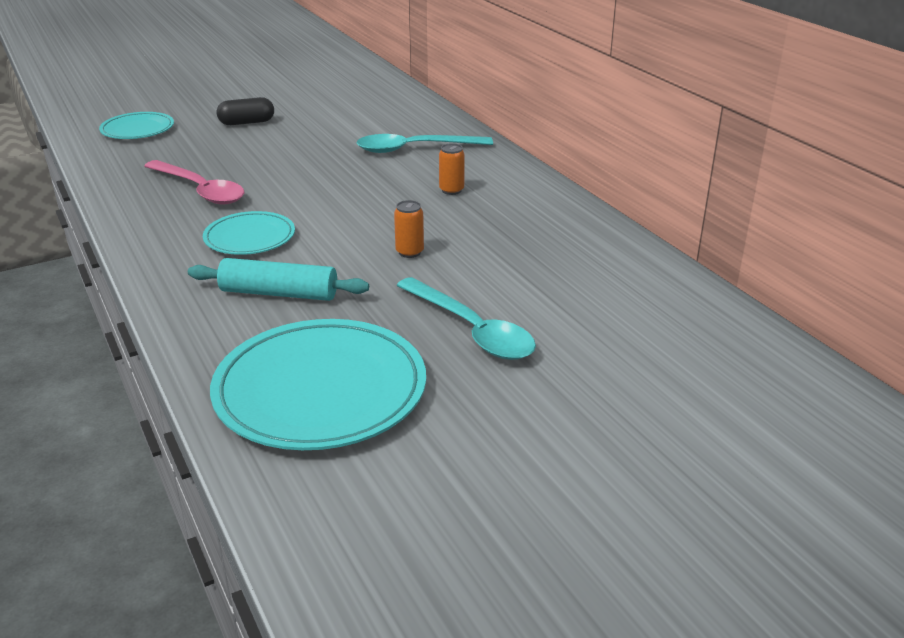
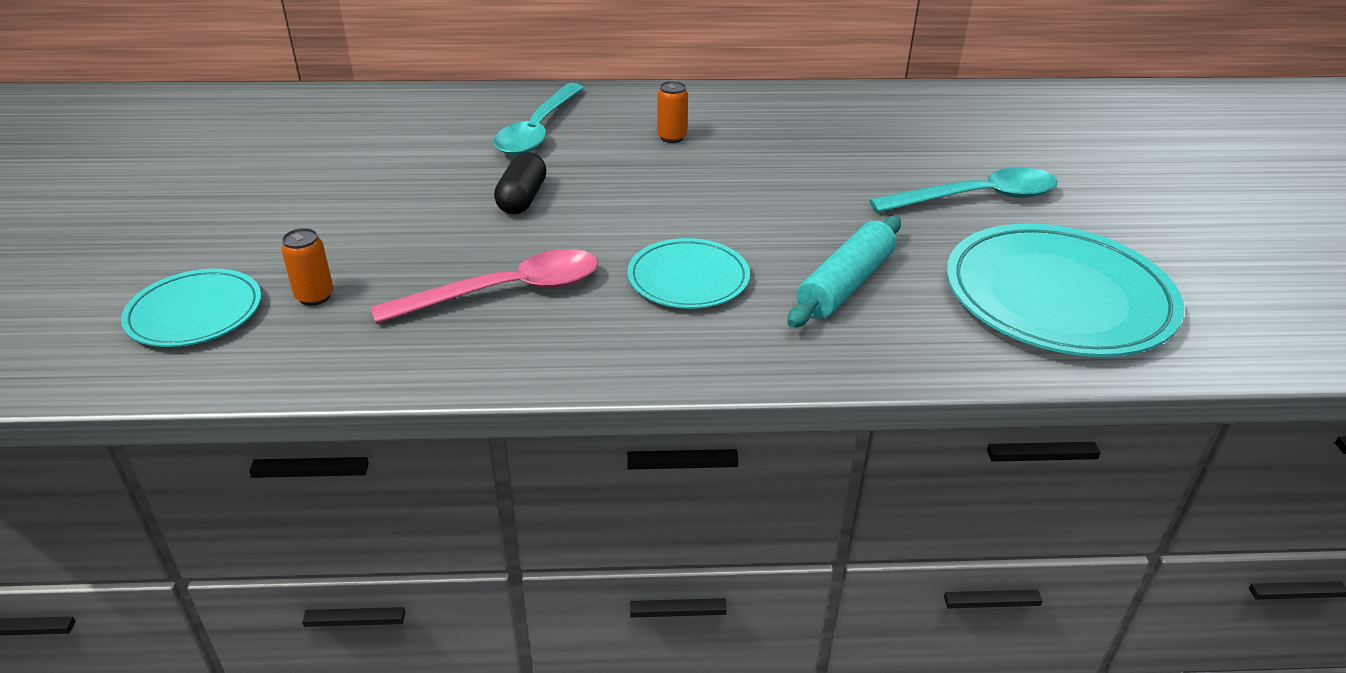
camera: 65 degrees left, 5 degrees up
black capsule [217,97,274,125] -> black capsule moved to [494,152,547,214]
orange can [394,200,424,258] -> orange can moved to [281,228,333,306]

